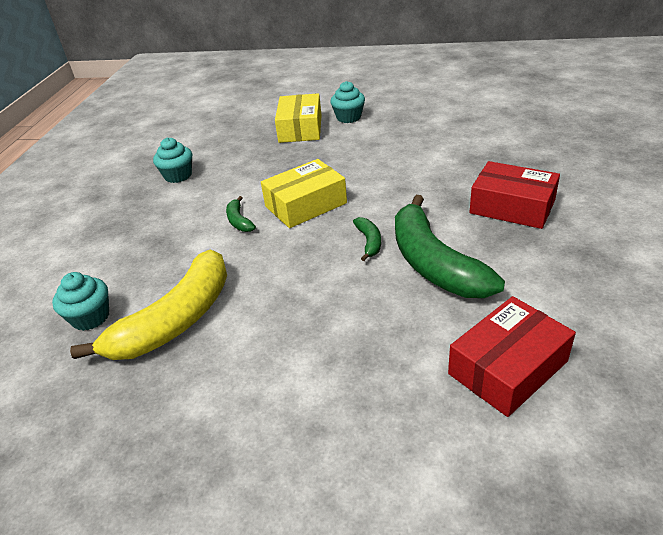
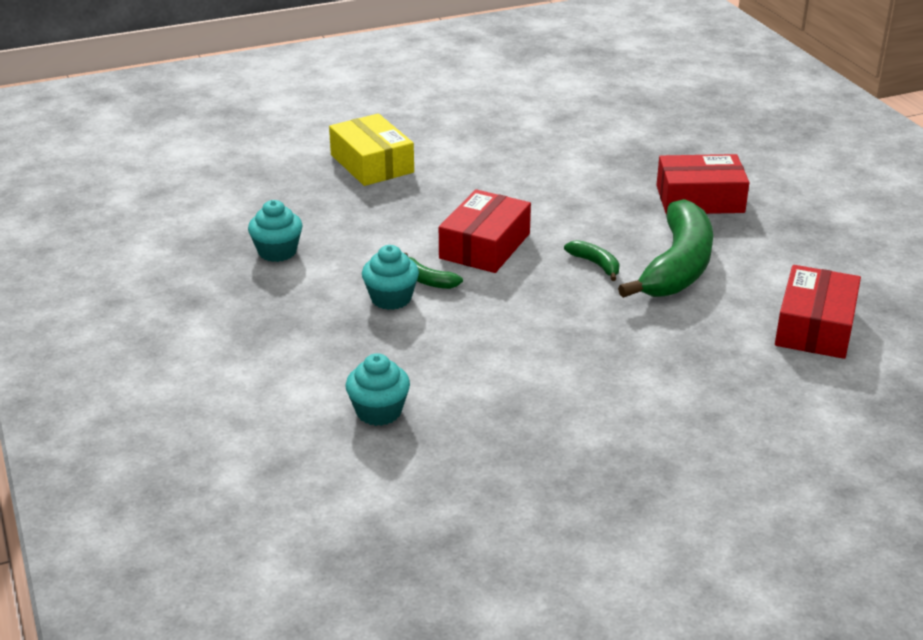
camera: 35 degrees left, 5 degrees down
yellow banana [70,250,227,360] -> none
yellow box [261,159,347,228] -> red box [439,189,531,273]
turquoise cupcake [330,81,365,123] -> turquoise cupcake moved to [362,245,419,310]
green banana [395,195,505,298] -> green banana turned 105 degrees counterclockwise [618,199,713,298]

